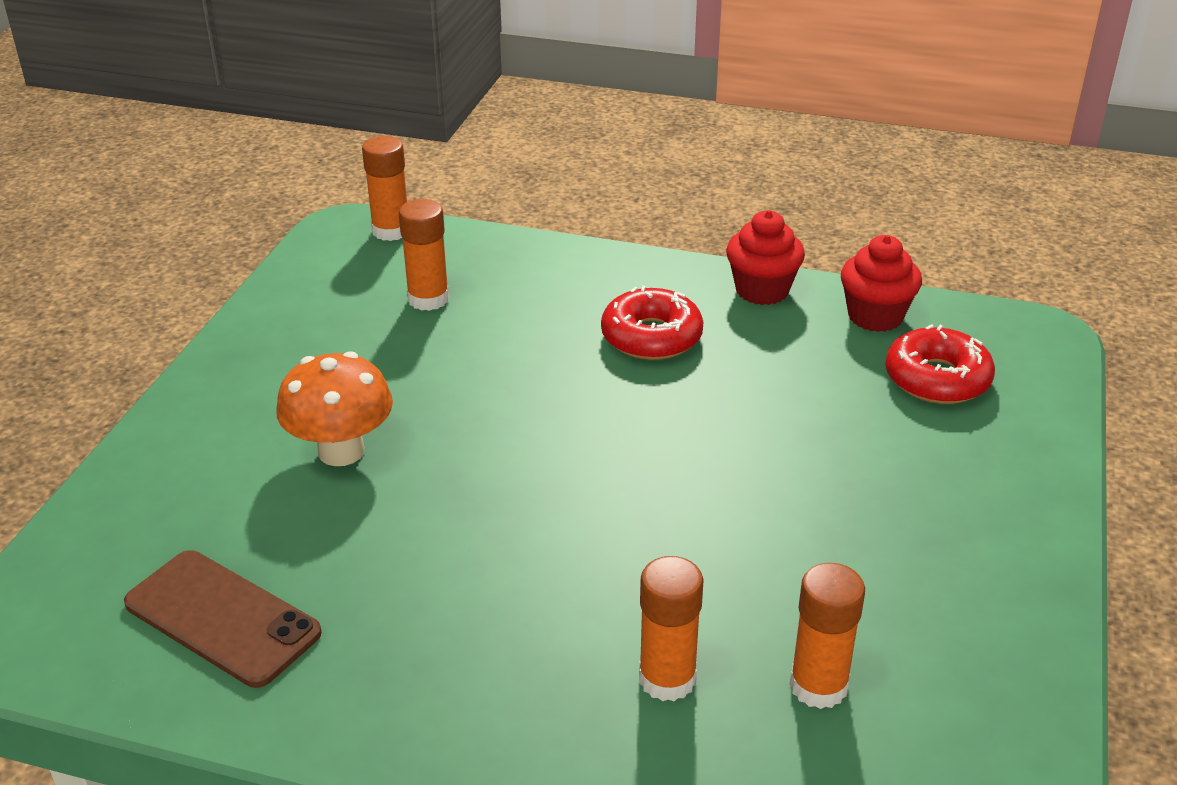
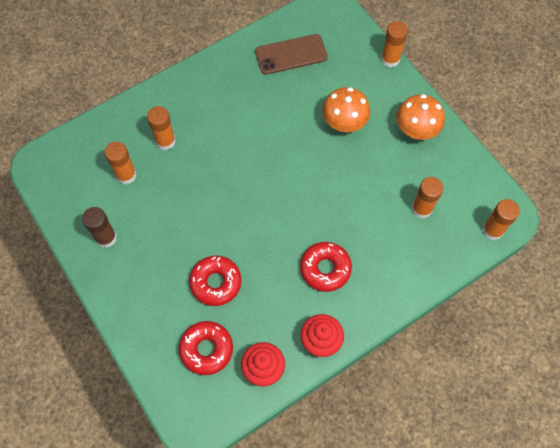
camera: 130 degrees right, 30 degrees up
none -> brown glue stick [82,207,117,248]
none -> red donut [189,256,241,306]
none -> orange glue stick [381,21,408,67]
none -> orange mushroom [396,94,445,140]

